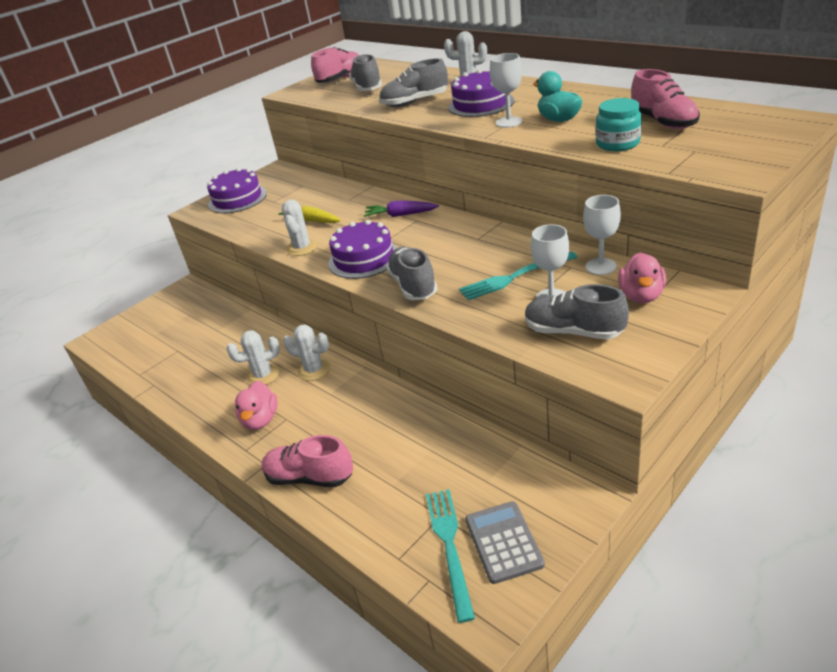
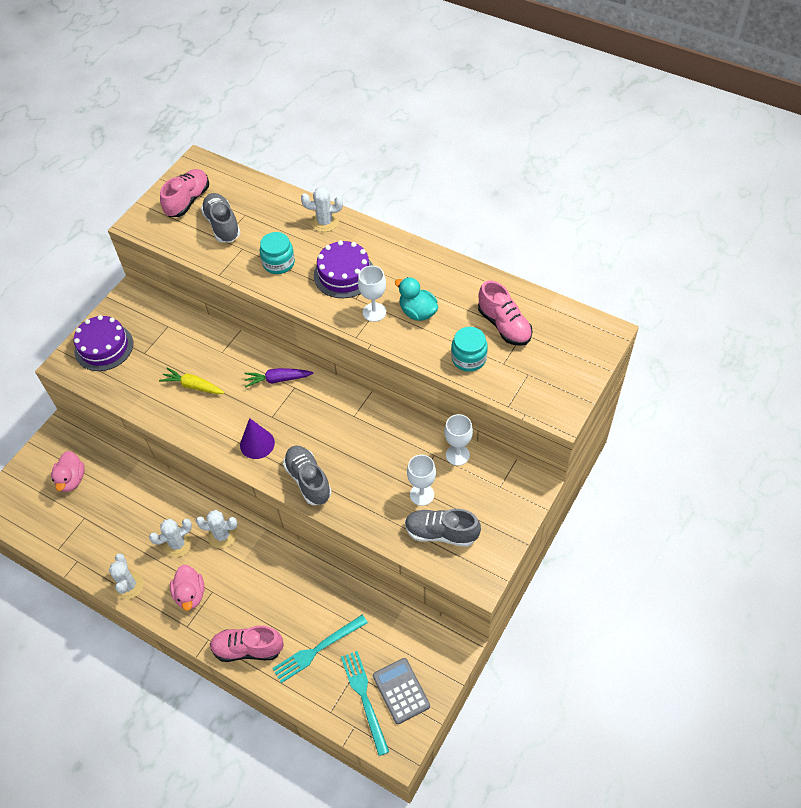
camera: 15 degrees left, 20 degrees up
white cactus [282,200,318,256] -> white cactus moved to [109,553,143,599]
purple cake [328,220,398,279] -> purple cone [240,418,275,459]
grey shoe [379,58,448,107] -> turquoise jar [260,232,295,274]
turquoise fork [459,251,578,300] -> turquoise fork moved to [272,615,368,683]
pink duck [618,252,666,303] -> pink duck moved to [51,451,85,492]

